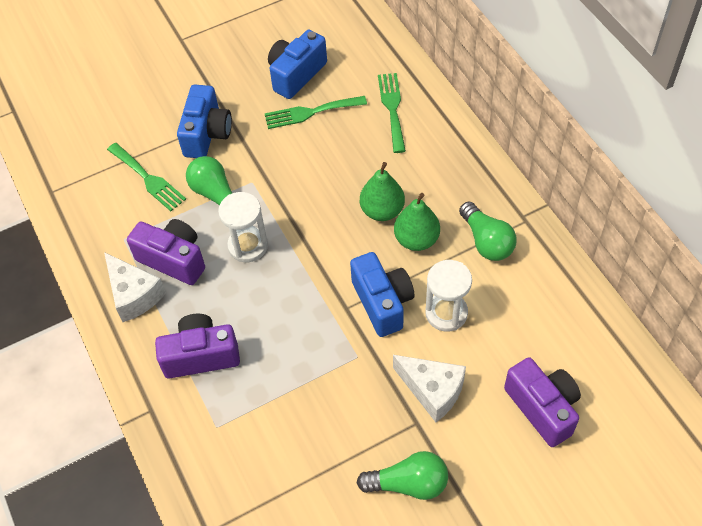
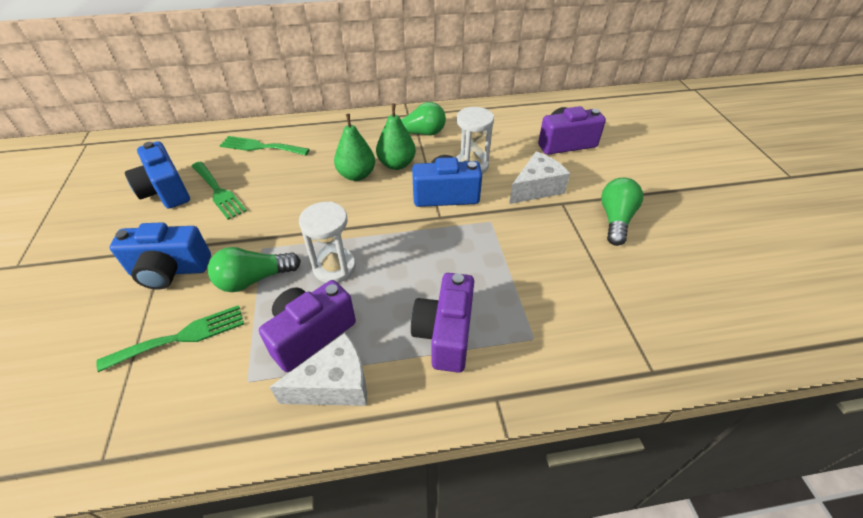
camera: 75 degrees left, 10 degrees down
blue camera [177,85,232,158] -> blue camera turned 150 degrees clockwise [110,222,211,290]
green fork [265,96,367,129] -> green fork turned 45 degrees counterclockwise [191,162,247,220]

